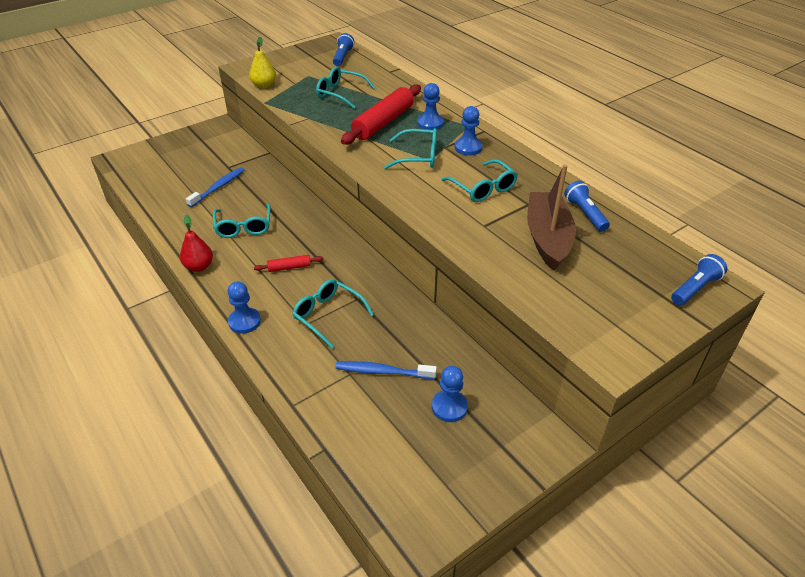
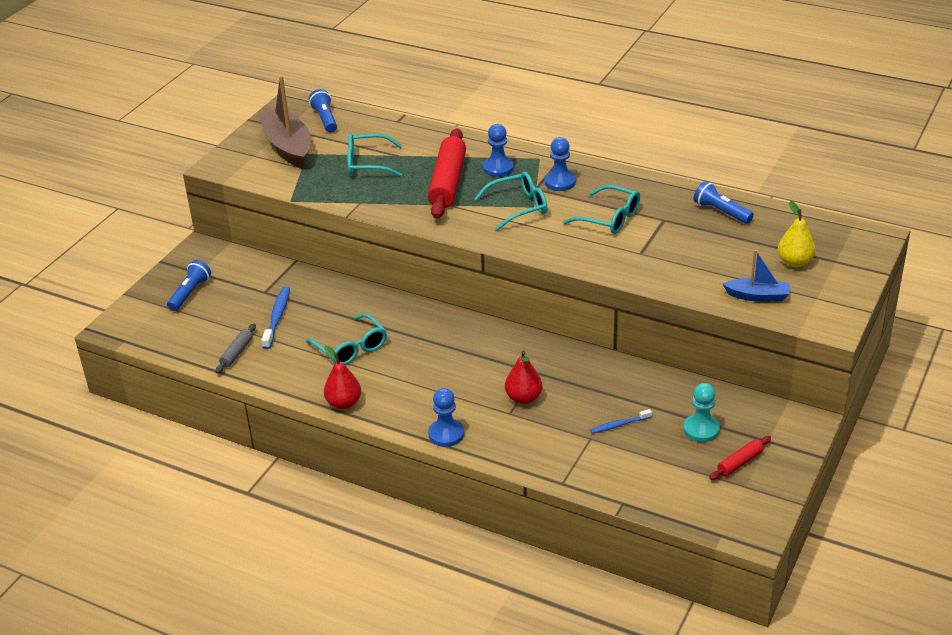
camera: 25 degrees left, 5 degrees down
yellow pear [249,37,276,88] -> yellow pear moved to [778,201,816,267]
red rolling pin [254,255,323,272] -> red rolling pin moved to [709,436,771,480]
turquoise glasses [292,279,374,348] -> red pear [505,350,542,404]
blue toothbrush [336,361,437,379] -> blue toothbrush [590,409,652,434], size x0.62
blue pawn [432,366,468,422] -> turquoise pawn [683,383,720,442]
brown boat [527,164,576,271] -> brown boat moved to [259,76,311,169]
blue flashlight [671,254,727,305] -> blue flashlight moved to [167,260,211,311]
none -> grey rolling pin [216,324,256,374]
none -> blue boat [723,250,790,302]

